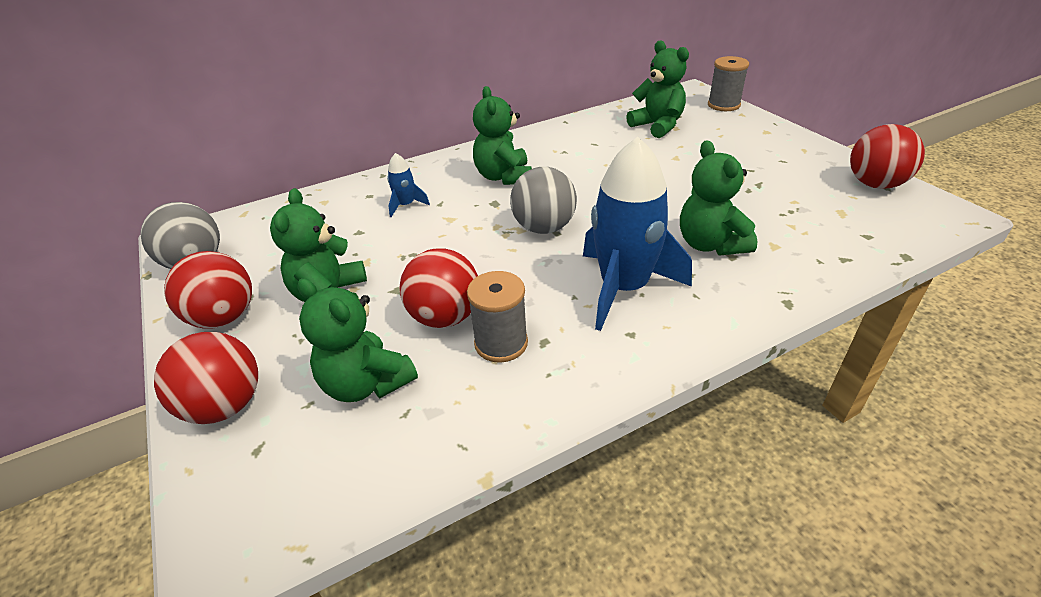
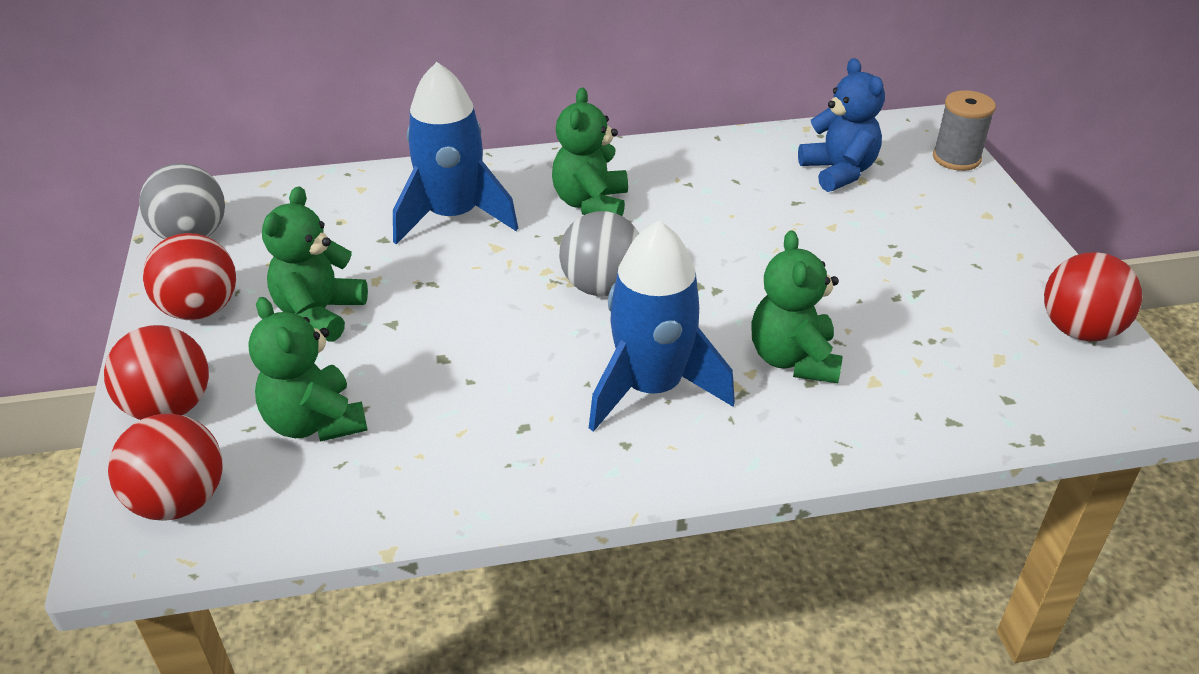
camera: 15 degrees right, 0 degrees up
blue rocket [387,153,430,217] -> blue rocket [393,62,518,244], size x2.27
red ball [400,249,478,328] -> red ball moved to [108,413,222,521]
grey spool [467,271,528,363] -> none
green teddy bear [626,41,689,138] -> blue teddy bear [798,58,885,192]

